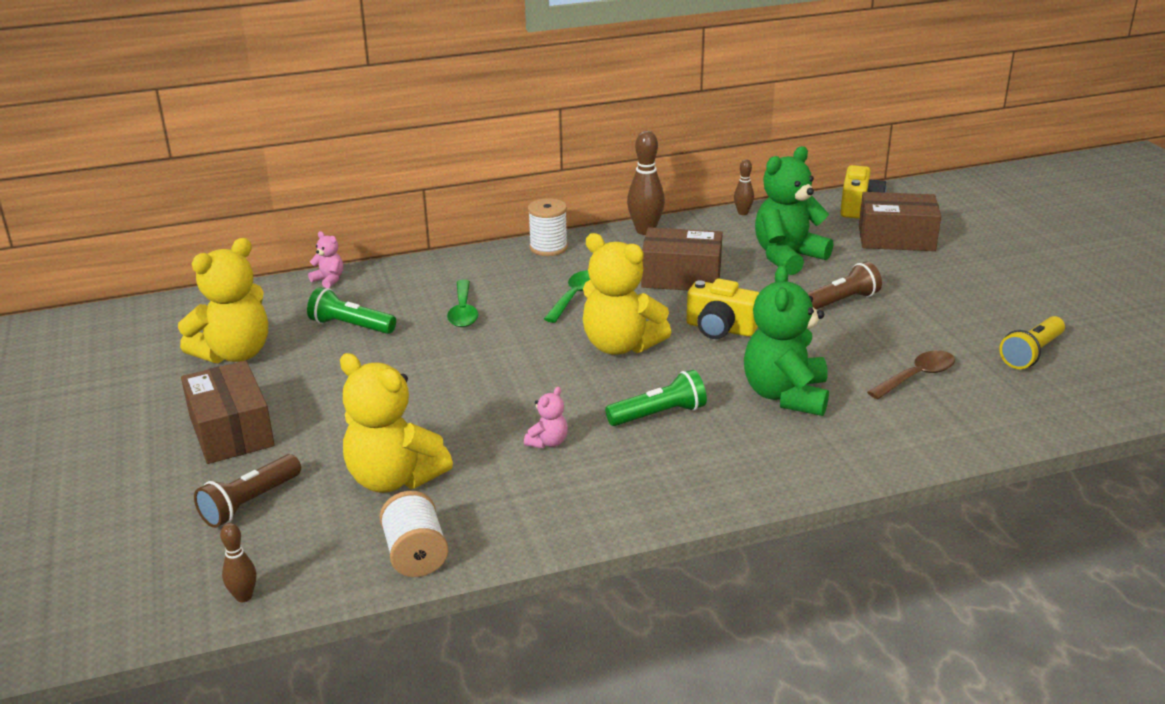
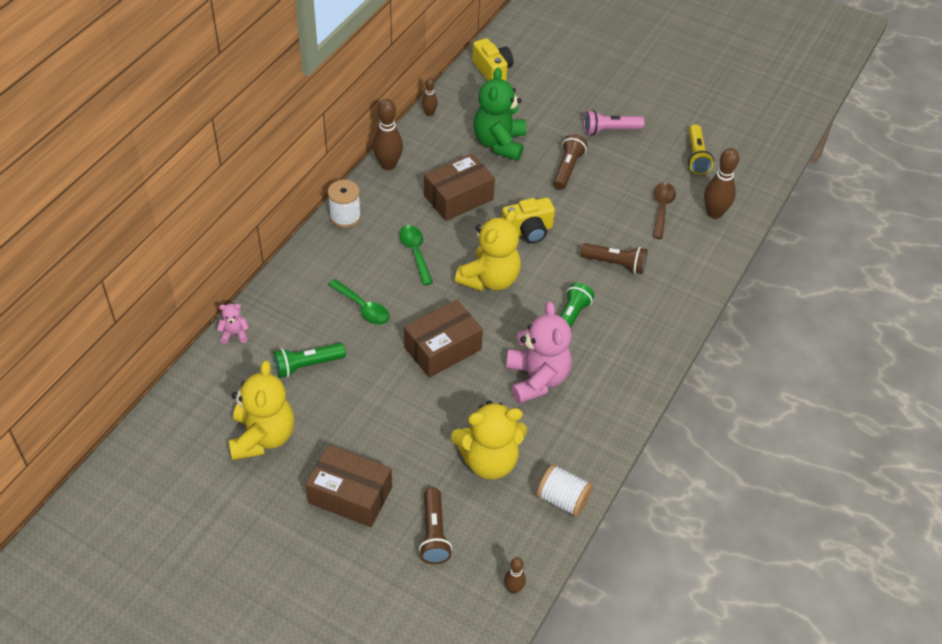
camera: 45 degrees left, 20 degrees up
pink teddy bear [524,387,568,449] -> pink teddy bear [506,302,572,404], size x2.26
yellow teddy bear [583,233,671,355] -> yellow teddy bear turned 45 degrees counterclockwise [455,210,521,291]
green teddy bear [744,265,829,416] -> brown flashlight [580,243,647,274]
brown box [859,192,941,251] -> brown box moved to [404,300,483,378]
none -> pink flashlight [584,110,644,135]
none -> brown bowling pin [704,148,739,219]

